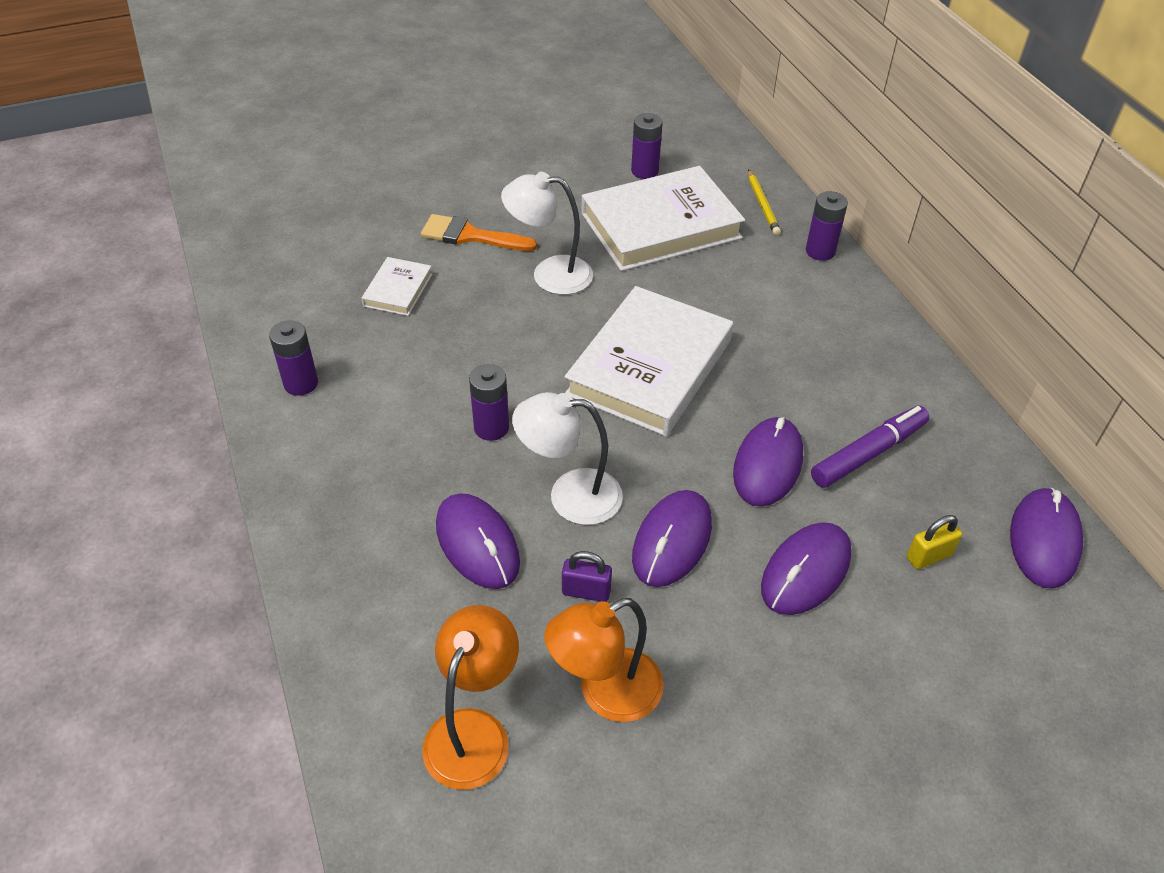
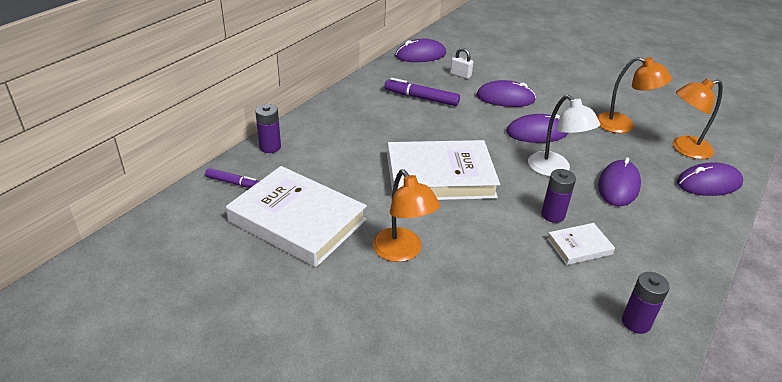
camera: 125 degrees left, 10 degrees down
white book [361,257,432,316] -> white book moved to [547,223,615,265]
orange brush [421,214,537,251] -> none
white lamp [501,172,593,295] -> orange lamp [372,170,440,262]
purple padlock [562,551,612,602] -> none
purple battery [631,113,663,179] -> none
purple mouse [733,417,803,507] -> purple mouse moved to [677,162,743,196]
yellow pencil [748,169,781,236] -> purple marker [205,168,259,188]
yellow padlock [907,515,962,569] -> white padlock [450,48,473,79]

